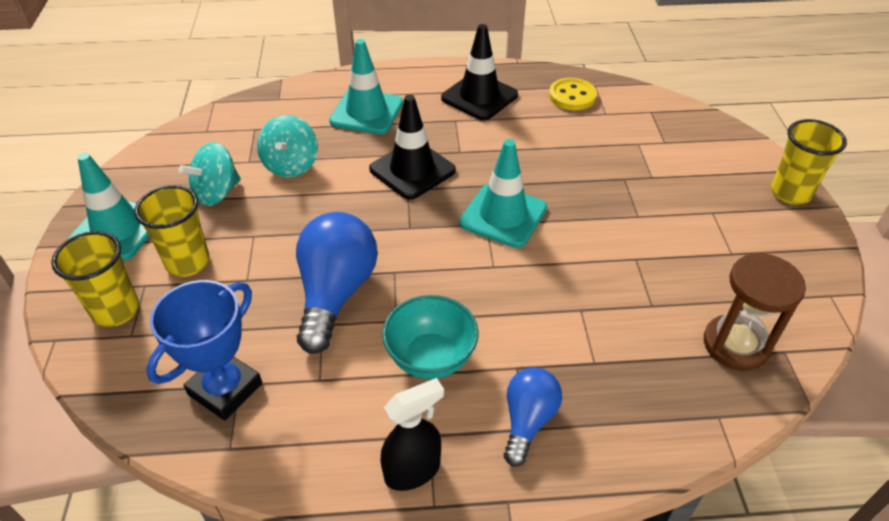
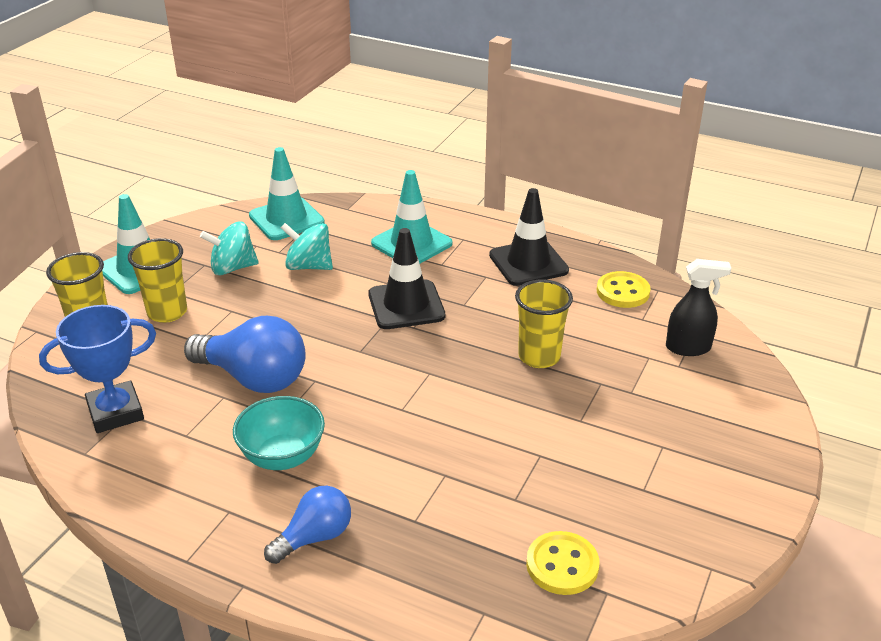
camera: 30 degrees right, 10 degrees down
turquoise spinning top [257,115,318,178] -> turquoise spinning top turned 75 degrees clockwise [281,223,333,270]
blue light bulb [296,212,378,354] -> blue light bulb turned 75 degrees clockwise [184,316,306,393]
black spray bottle [381,378,444,491] -> black spray bottle moved to [666,259,731,356]
turquoise traffic cone [459,139,547,248] -> turquoise traffic cone moved to [249,147,325,240]
brown hourglass [704,253,806,371] -> yellow button [526,531,599,595]
yellow cup [771,119,847,205] -> yellow cup moved to [515,279,573,368]

